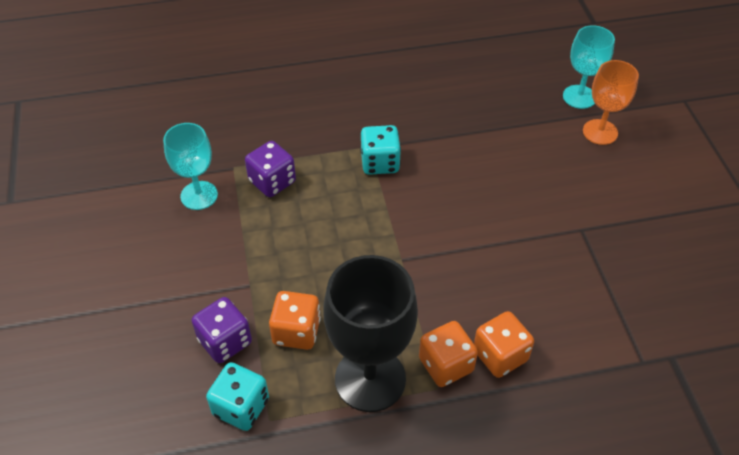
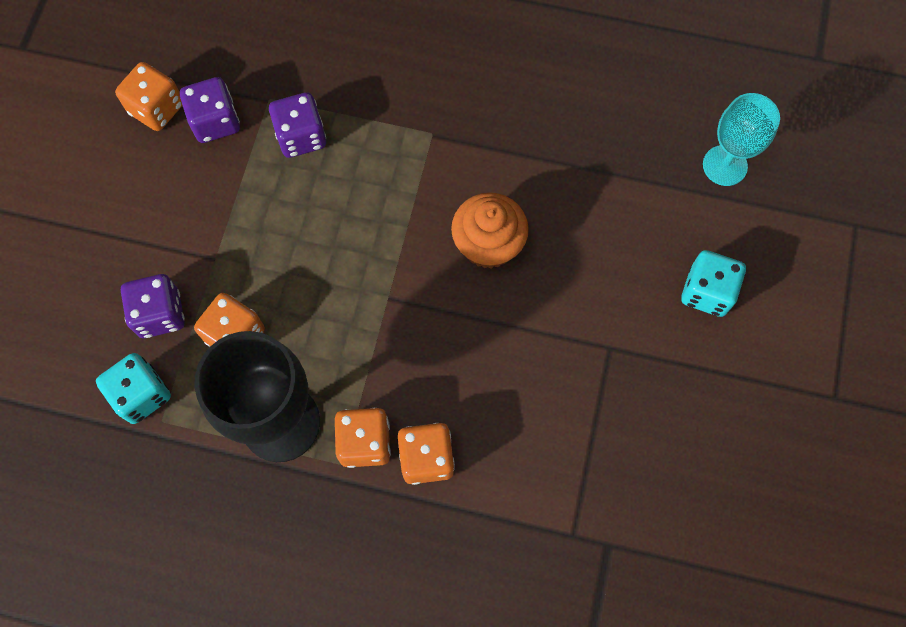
camera: 25 degrees right, 20 degrees up
turquoise goblet [163,123,218,210] -> purple dice [180,77,240,143]
turquoise dice [360,125,401,175] -> turquoise dice moved to [681,250,746,317]
orange goblet [583,60,639,145] -> none
none -> orange dice [115,62,182,131]
none -> orange cupcake [451,193,529,269]

